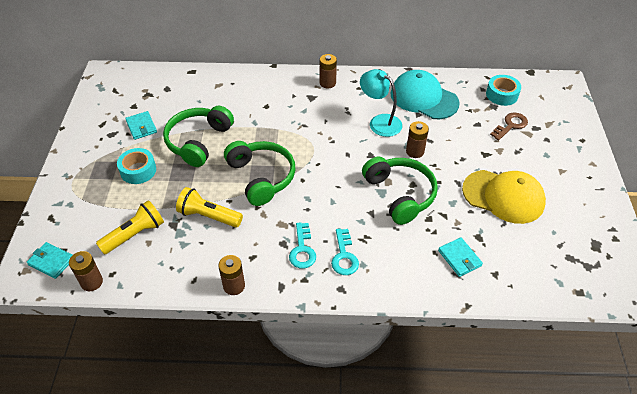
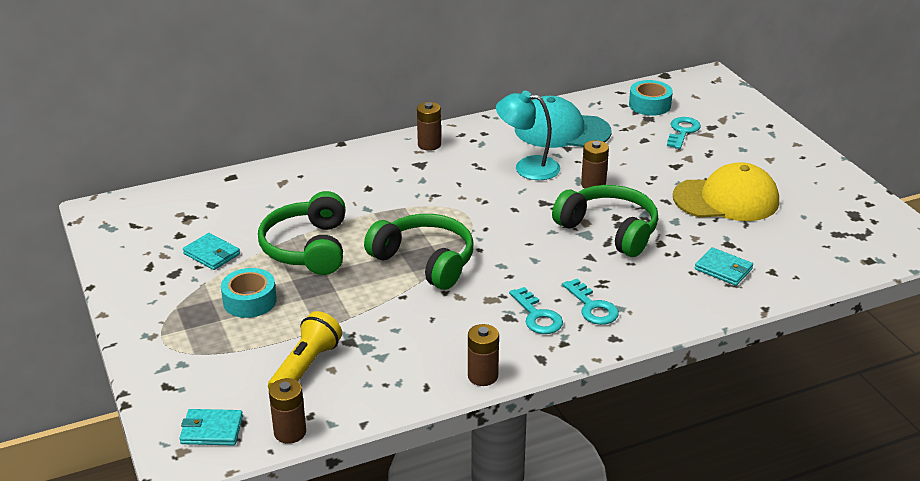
camera: 25 degrees left, 15 degrees down
yellow flashlight [176,187,243,228] -> none
brown key [490,113,528,140] -> turquoise key [667,117,701,149]

